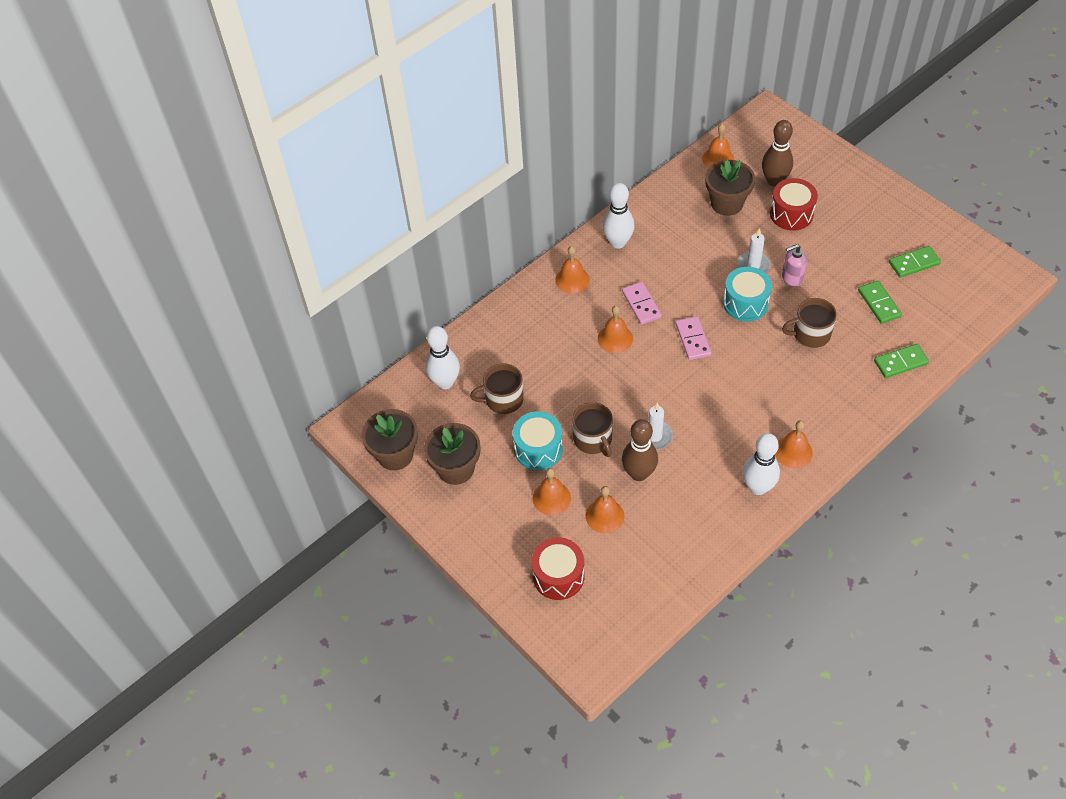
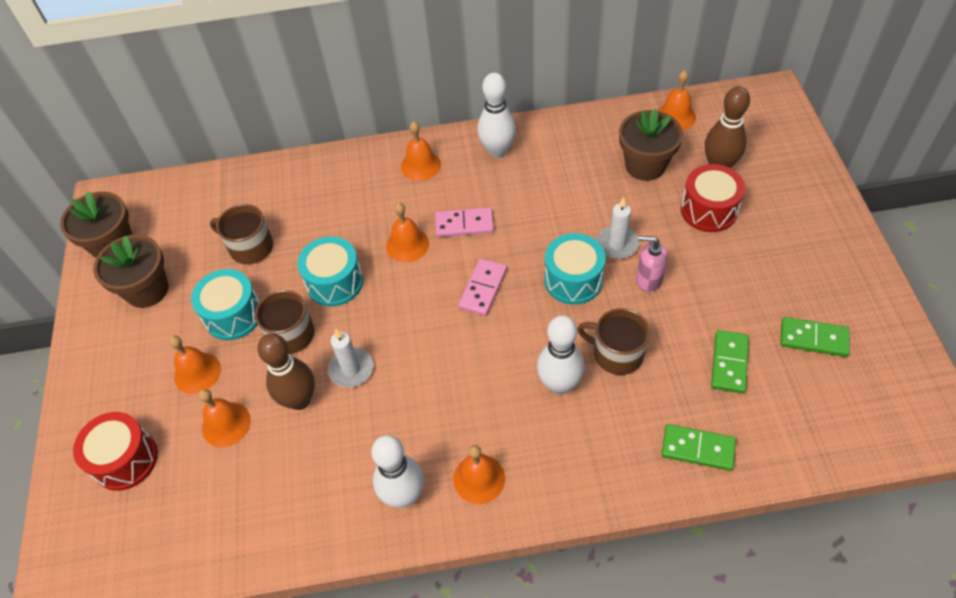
camera: 35 degrees right, 0 degrees up
white bowling pin [425,326,460,389] -> white bowling pin moved to [537,315,584,394]
pink domino [622,282,662,325] -> pink domino turned 75 degrees clockwise [435,208,494,237]
none -> turquoise drum [297,236,363,306]

